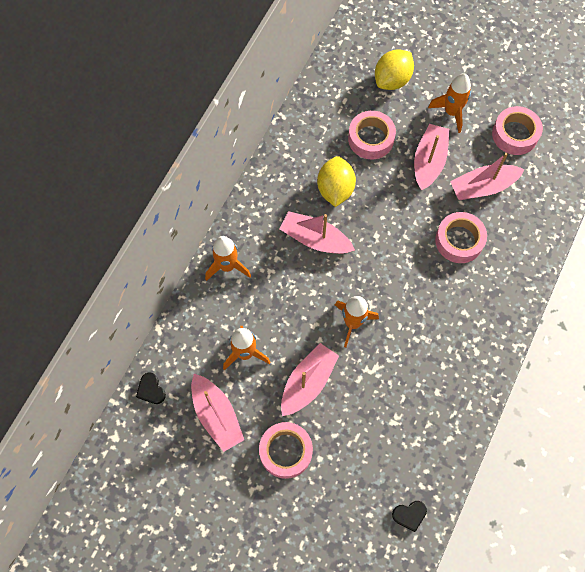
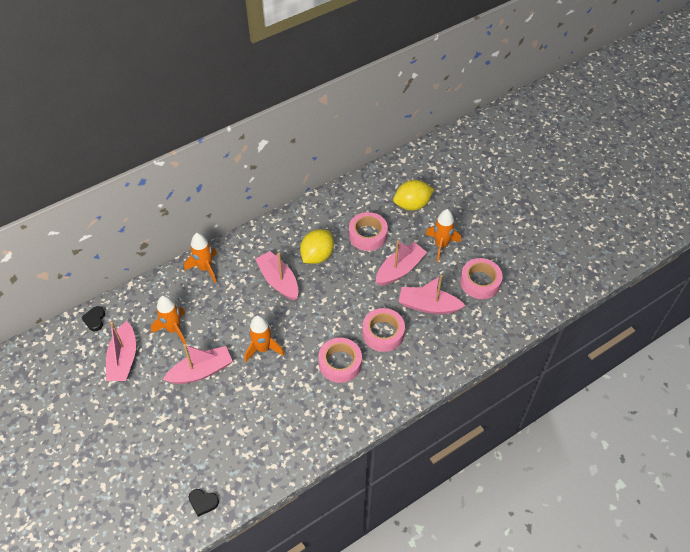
camera: 30 degrees right, 15 degrees down
pink tape [259,422,313,479] -> pink tape moved to [318,338,362,383]

